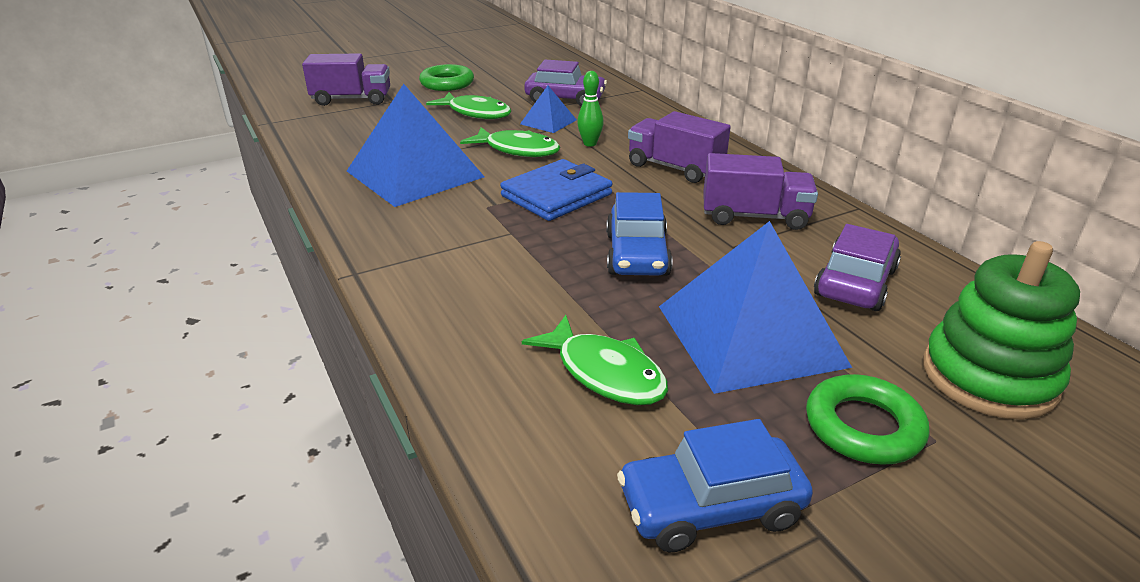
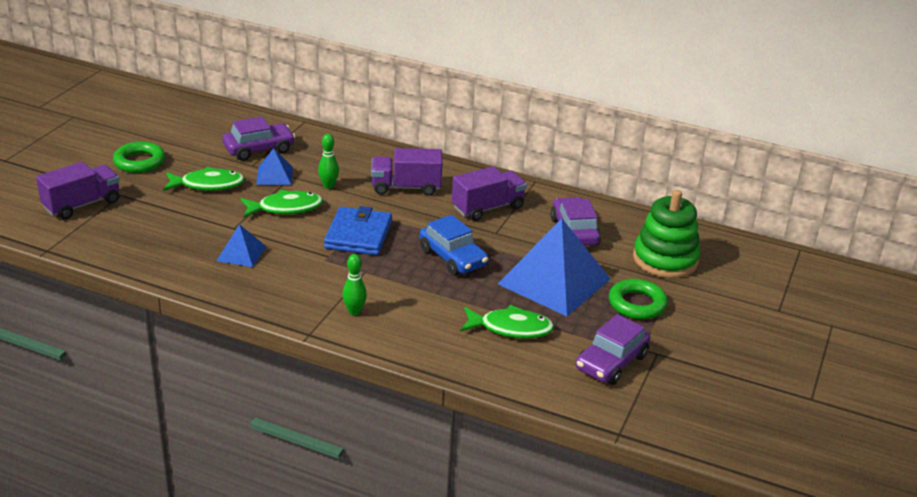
camera: 40 degrees left, 0 degrees up
blue pyramid [347,84,485,207] -> blue pyramid [216,224,266,267], size x0.47
blue car [617,419,813,553] -> purple car [576,314,650,385]
none -> green bowling pin [342,254,367,315]

